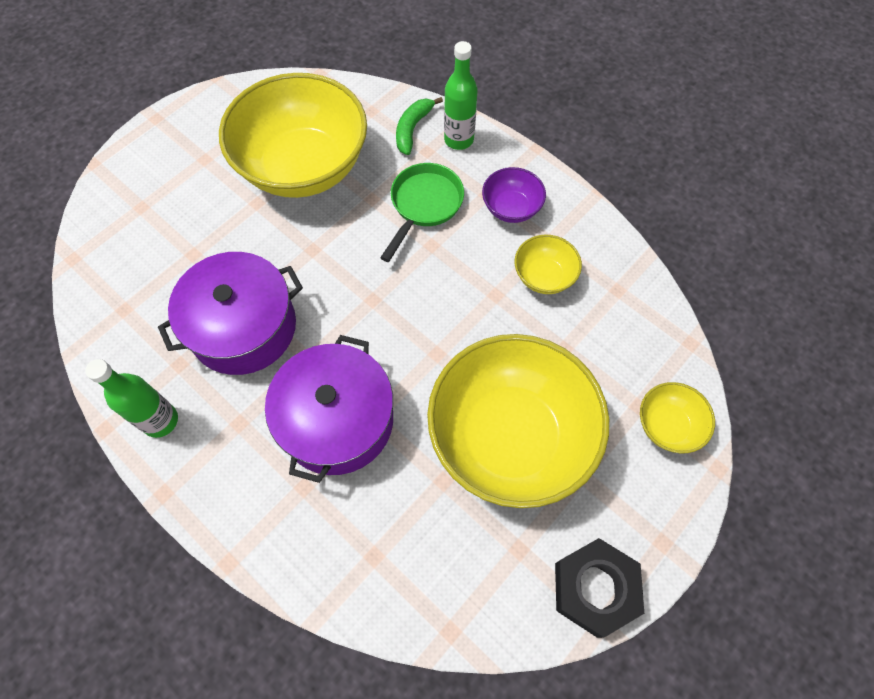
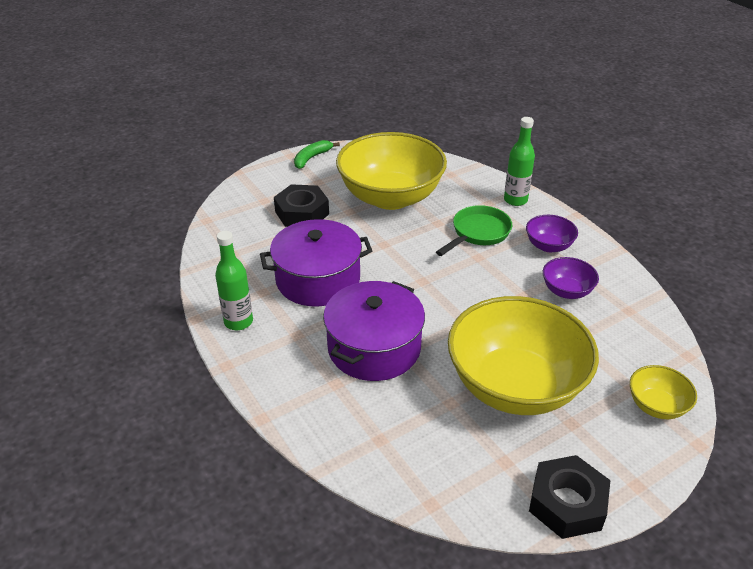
camera: 15 degrees right, 25 degrees down
green banana [396,97,443,155] -> green banana moved to [294,140,340,169]
yellow bowl [515,235,582,294] -> purple bowl [543,257,599,299]
none -> black nut [274,184,329,227]

